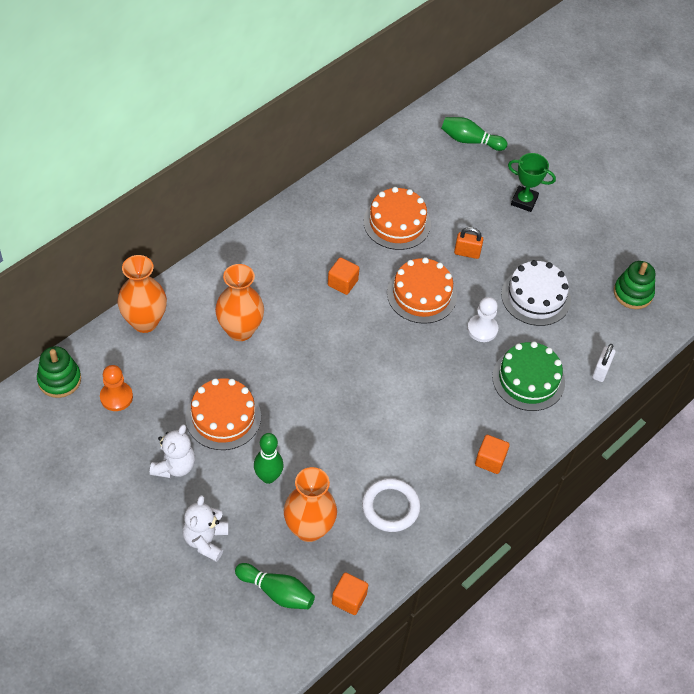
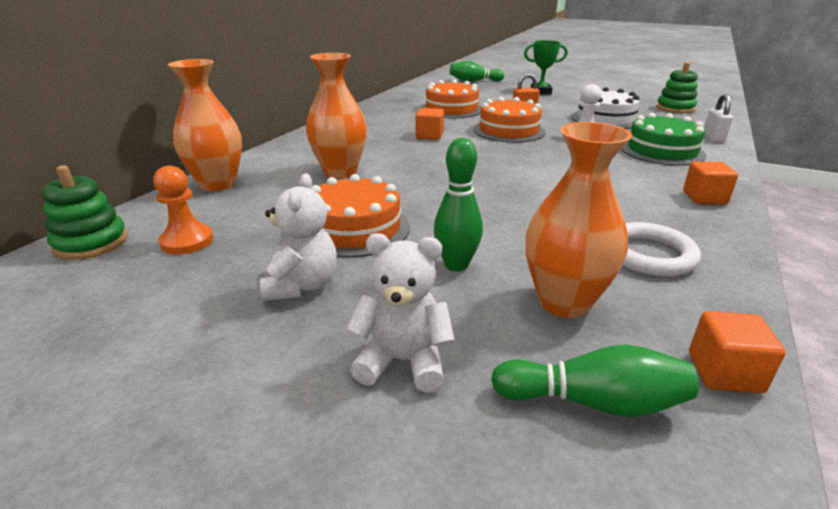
camera: 15 degrees left, 25 degrees down
white teddy bear [183,495,229,562] -> white teddy bear turned 105 degrees clockwise [346,233,455,392]

